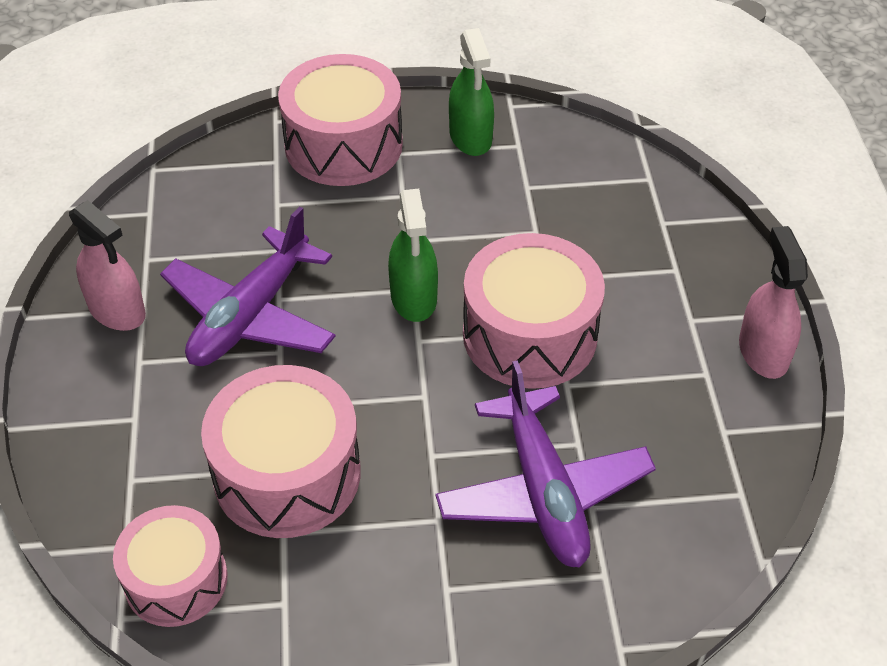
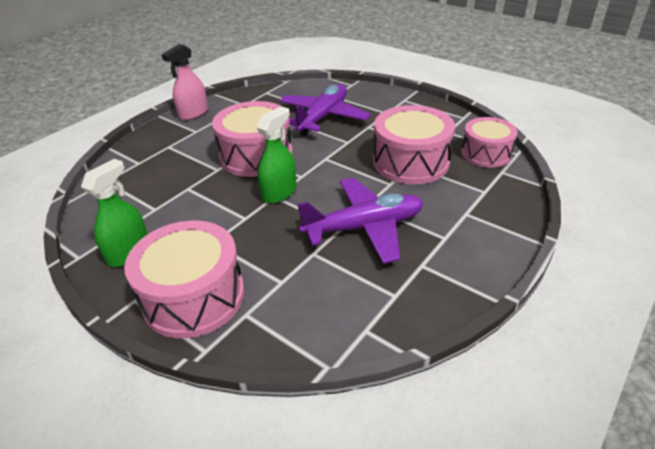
camera: 135 degrees left, 10 degrees down
pink spray bottle [69,200,146,331] -> none

